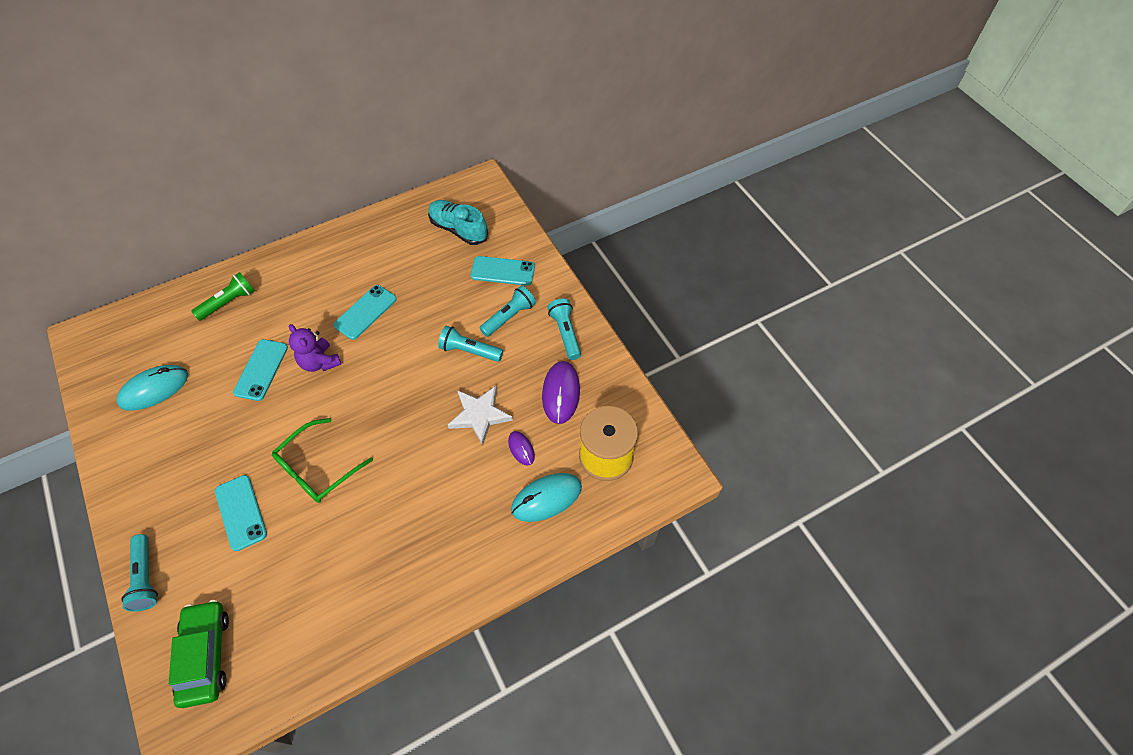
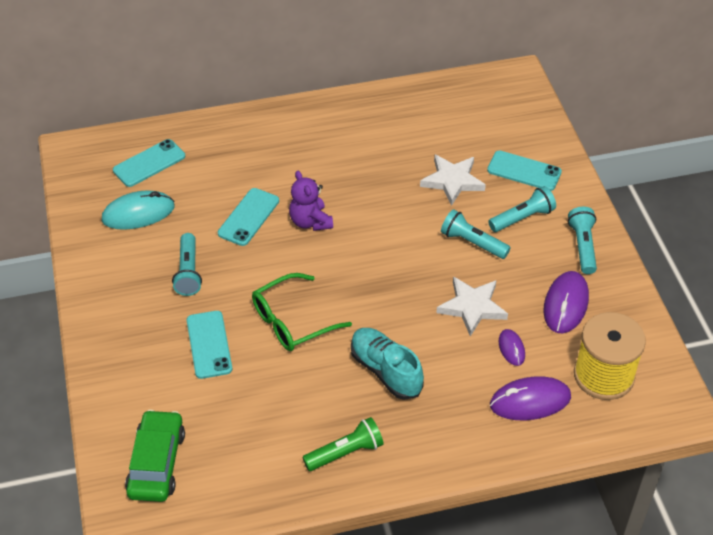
camera: 15 degrees right, 10 degrees down
turquoise flashlight [121,534,158,612] -> turquoise flashlight moved to [172,233,202,296]
green flashlight [191,272,255,321] -> green flashlight moved to [302,417,384,471]
turquoise phone [333,285,396,340] -> turquoise phone moved to [113,139,185,187]
turquoise shoe [428,200,488,245] -> turquoise shoe moved to [351,328,424,400]
turquoise mouse [511,473,582,522] -> purple mouse [490,376,571,420]
none -> white star [420,155,486,206]

